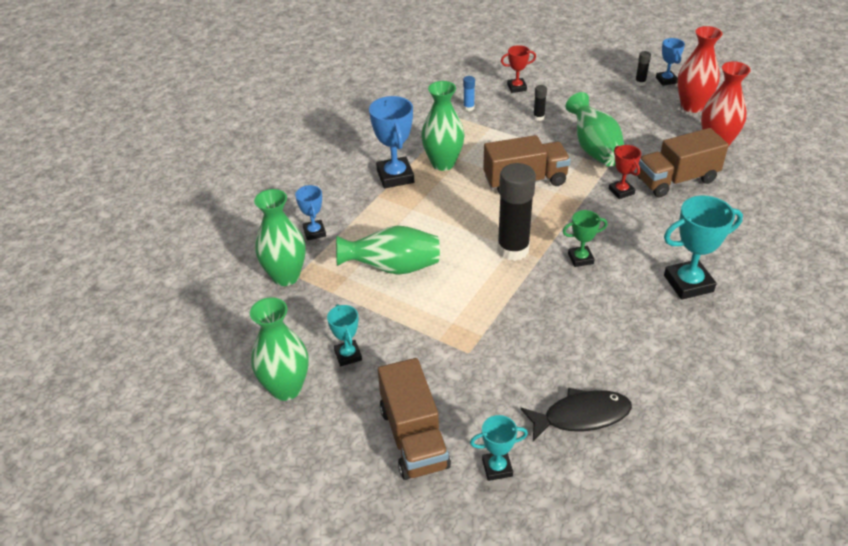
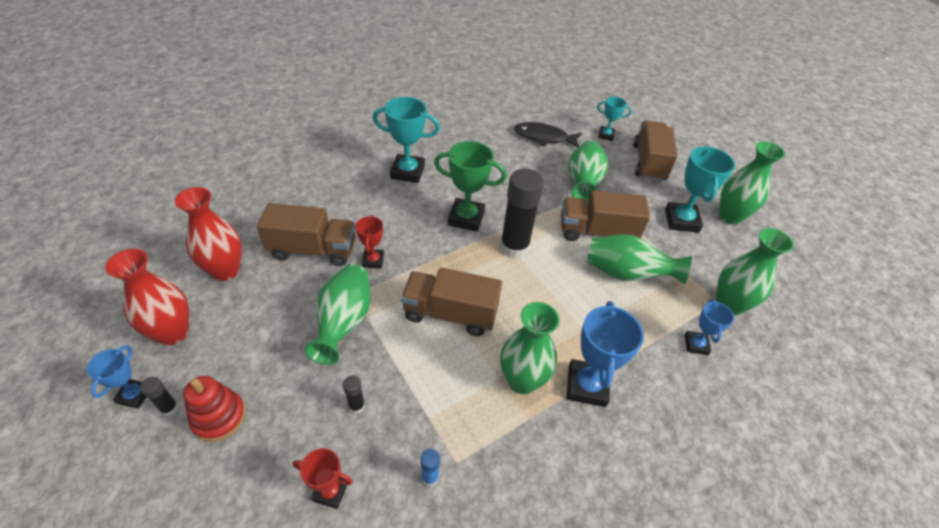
camera: 160 degrees left, 5 degrees up
turquoise trophy [327,304,362,366] -> turquoise trophy [665,146,735,233], size x1.73
green trophy [563,210,608,267] -> green trophy [434,141,507,232], size x1.73
none -> red stacking toy [183,376,246,442]
none -> brown truck [561,190,650,241]
none -> green vase [568,140,608,203]

